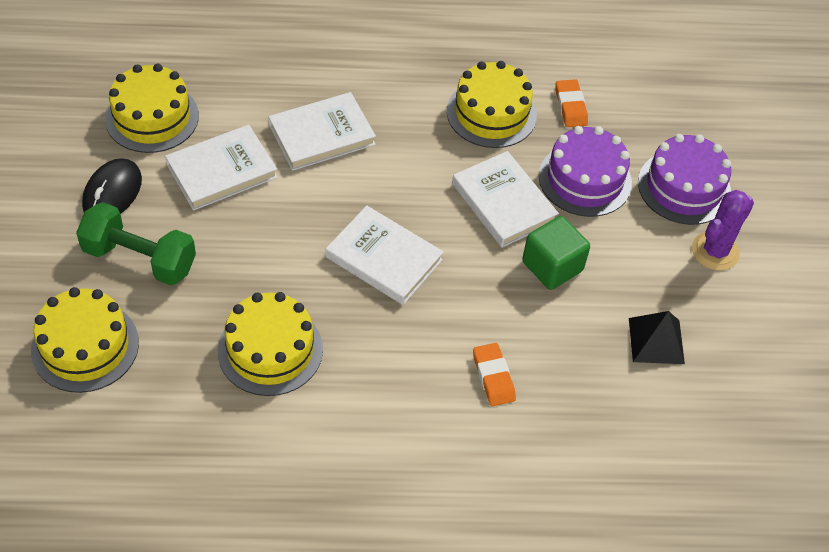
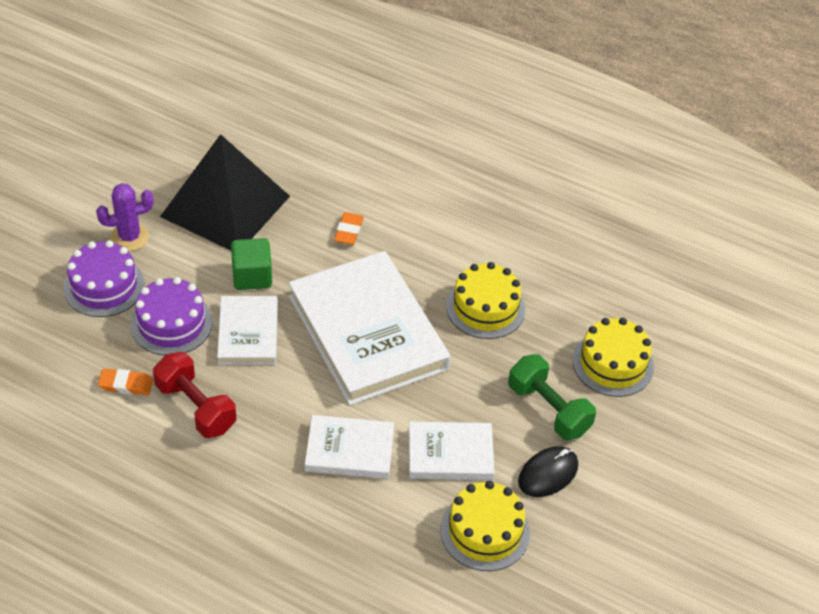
camera: 150 degrees left, 5 degrees down
white book [326,206,444,305] -> white book [289,251,451,405], size x1.92
yellow cake [447,61,537,148] -> red dumbbell [153,352,236,438]
orange eraser [555,79,588,127] -> orange eraser turned 75 degrees clockwise [98,369,153,395]
black pyramid [629,311,685,364] -> black pyramid [160,134,290,251], size x2.43

